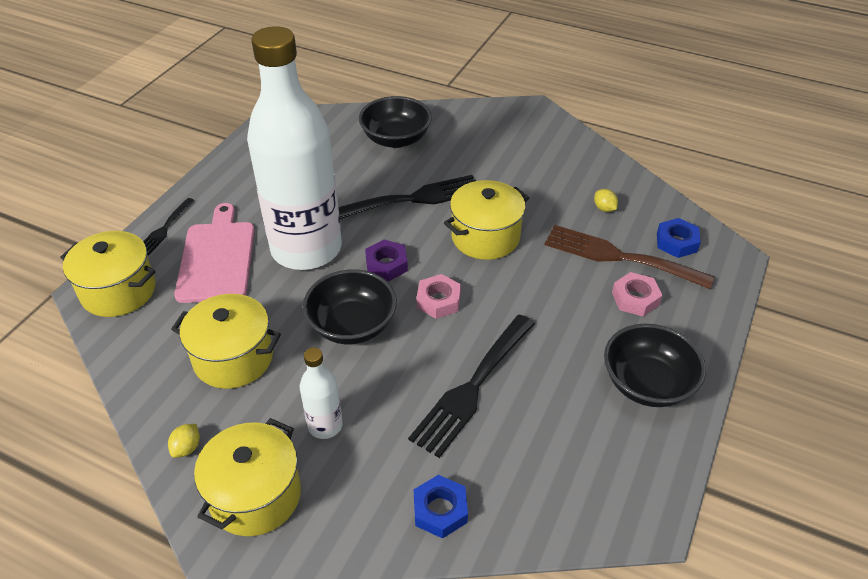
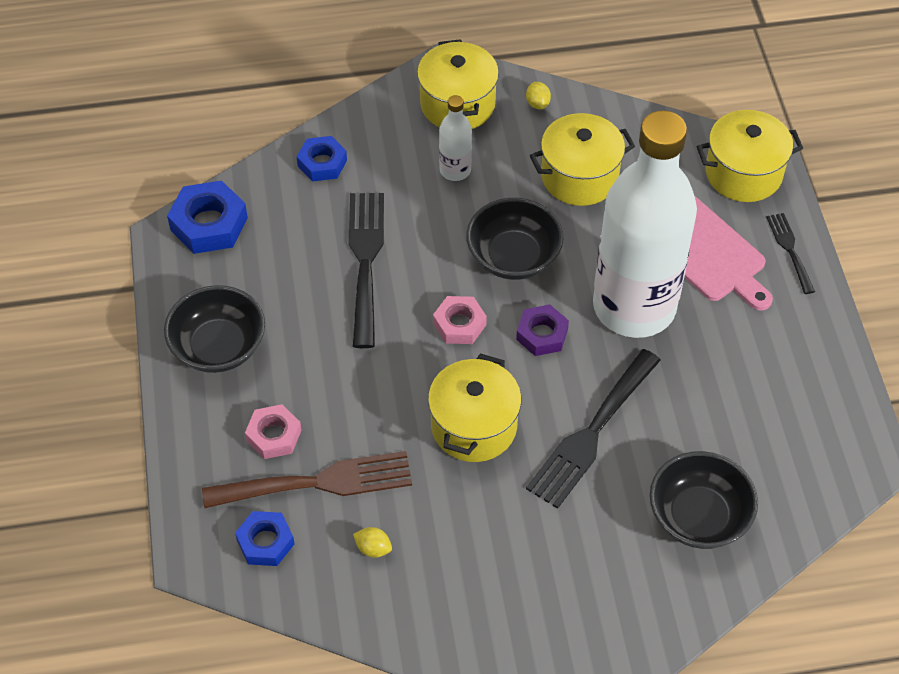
camera: 145 degrees right, 10 degrees up
none -> blue nut [167,180,248,254]

